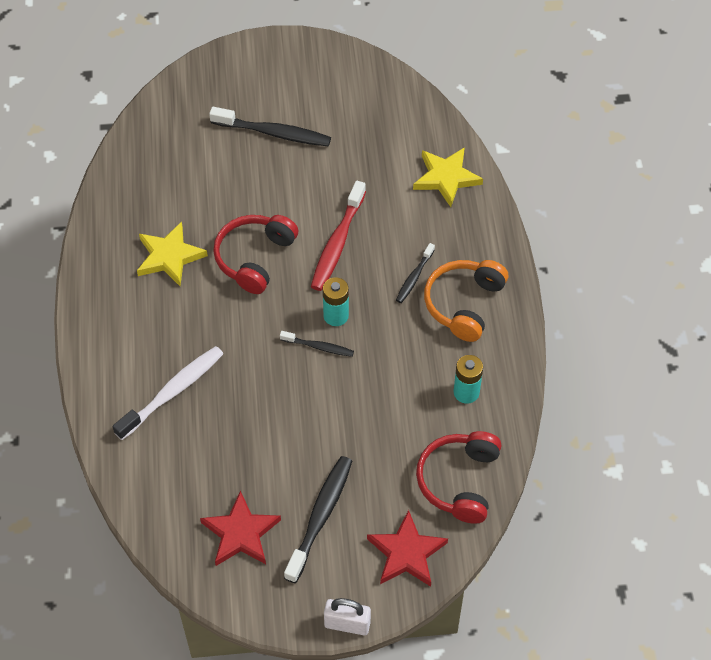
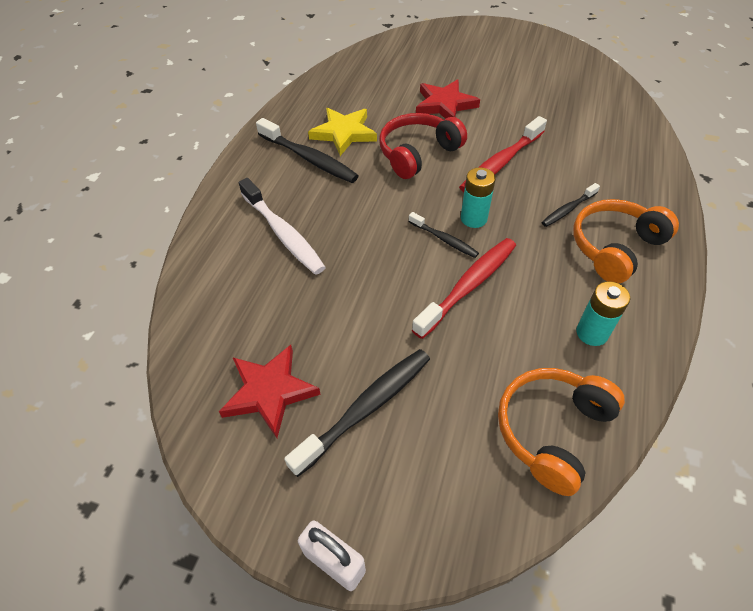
camera: 25 degrees right, 5 degrees down
white toothbrush [112,346,223,440] -> white toothbrush turned 75 degrees clockwise [239,178,326,275]
black toothbrush [209,107,331,147] -> black toothbrush moved to [256,118,359,183]
red star [367,510,448,587] -> red star moved to [416,79,480,119]
yellow star [413,147,483,207] -> none
red headphones [416,431,502,524] -> orange headphones [498,368,625,496]
none -> red toothbrush [412,238,516,339]

